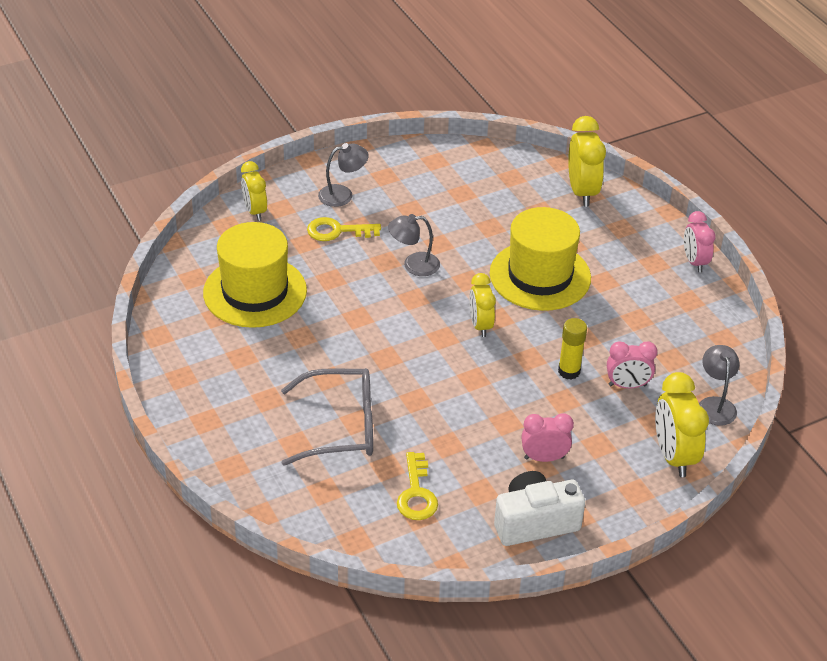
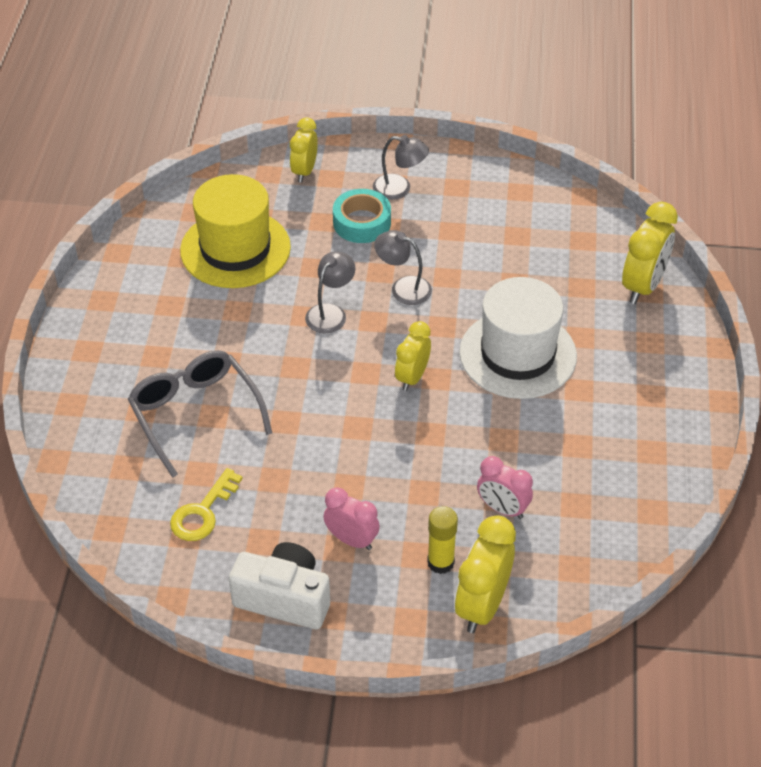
camera: 35 degrees right, 5 degrees up
grey glasses [281,368,373,466] -> grey glasses turned 150 degrees counterclockwise [128,350,273,478]
yellow key [307,217,381,241] -> turquoise tape [333,189,391,243]
yellow hat [490,207,591,311] -> white hat [459,277,577,399]
yellow glue stick [558,318,587,380] -> yellow glue stick moved to [427,506,458,574]
pink clock [684,211,715,273] -> none
grey lamp [699,345,739,426] -> grey lamp moved to [305,251,355,333]

